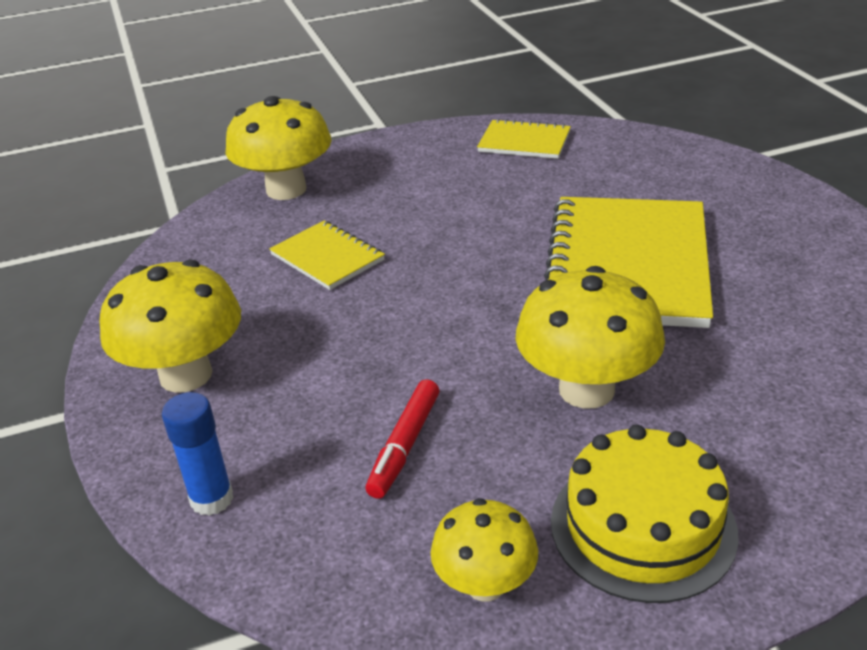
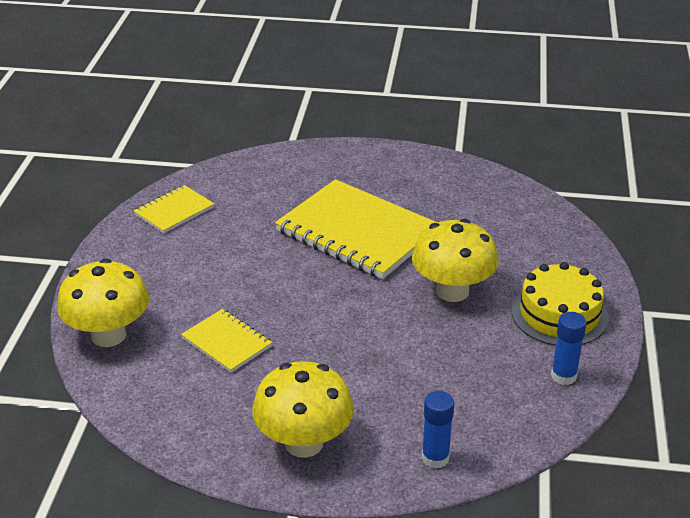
camera: 65 degrees left, 0 degrees up
yellow notebook [269,221,385,290] -> yellow notebook turned 60 degrees clockwise [181,309,272,373]
red marker [366,379,439,499] -> none
yellow mushroom [431,498,538,601] -> blue glue stick [551,312,587,385]

